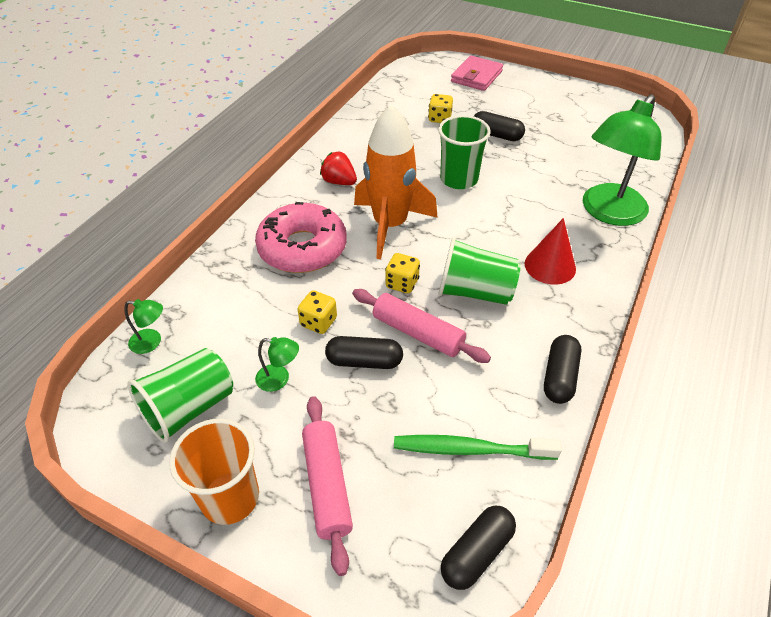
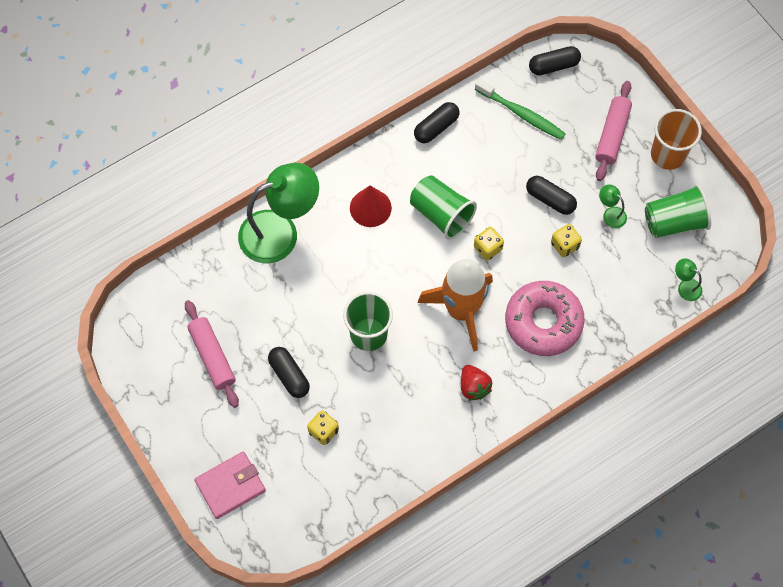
camera: 150 degrees left, 20 degrees up
pink rolling pin [352,289,491,363] -> pink rolling pin moved to [185,300,239,408]

